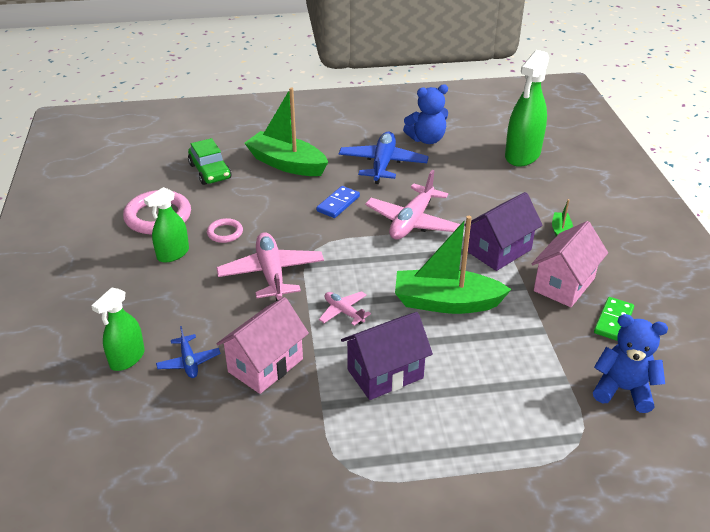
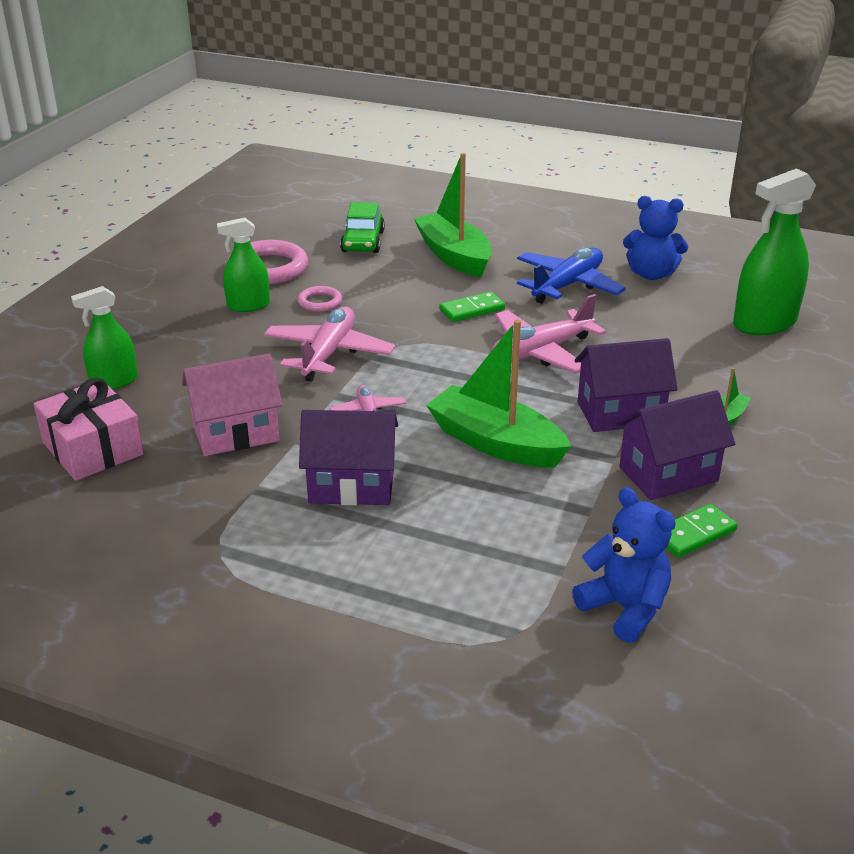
camera: 30 degrees right, 5 degrees down
blue plane [156,326,221,378] -> none
blue domino [316,186,360,218] -> green domino [439,291,505,322]
pink house [532,221,608,307] -> purple house [616,390,735,500]
none -> pink gift [34,378,144,481]

